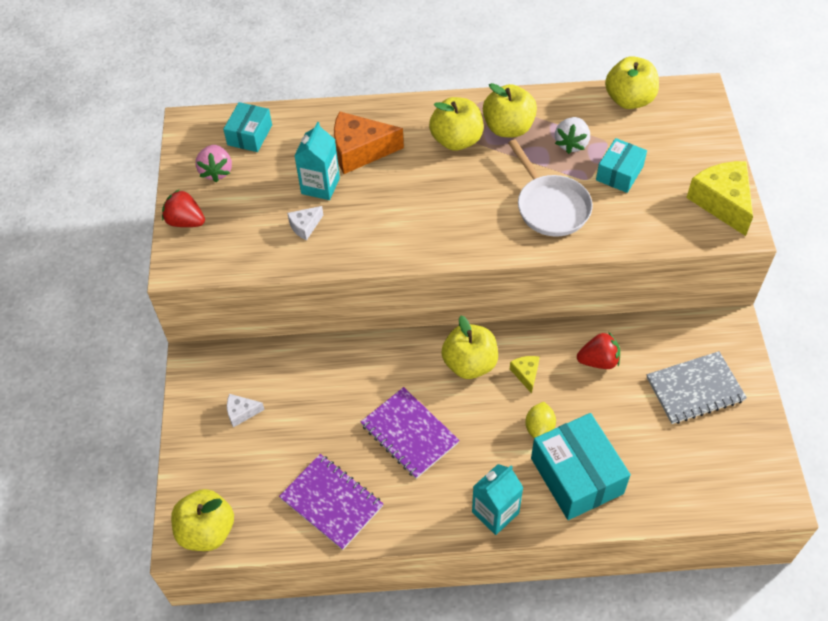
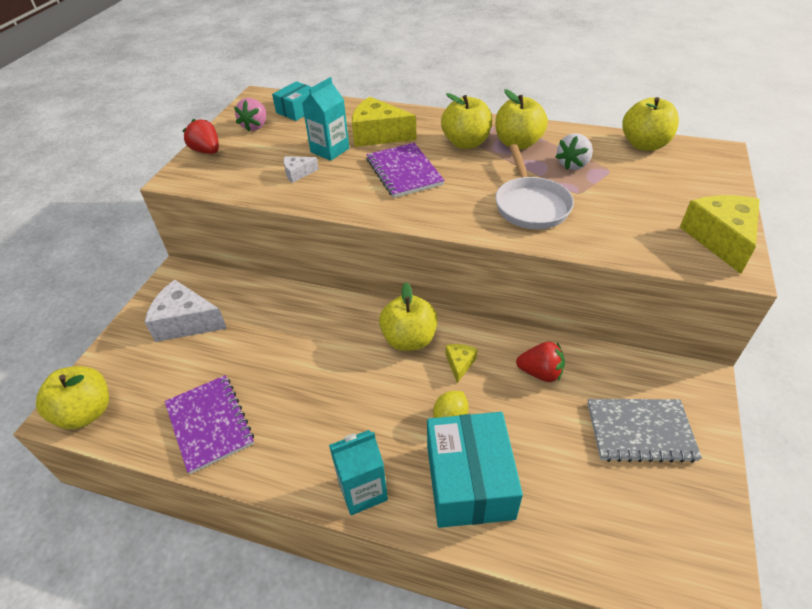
camera: 20 degrees right, 10 degrees down
white cheese [227,394,265,427] -> white cheese [145,280,227,342], size x2.03
orange cheese [334,111,404,174] -> yellow cheese [352,97,417,147]
purple notebook [361,387,460,479] -> purple notebook moved to [366,143,445,198]
turquoise box [596,138,647,193] -> none

